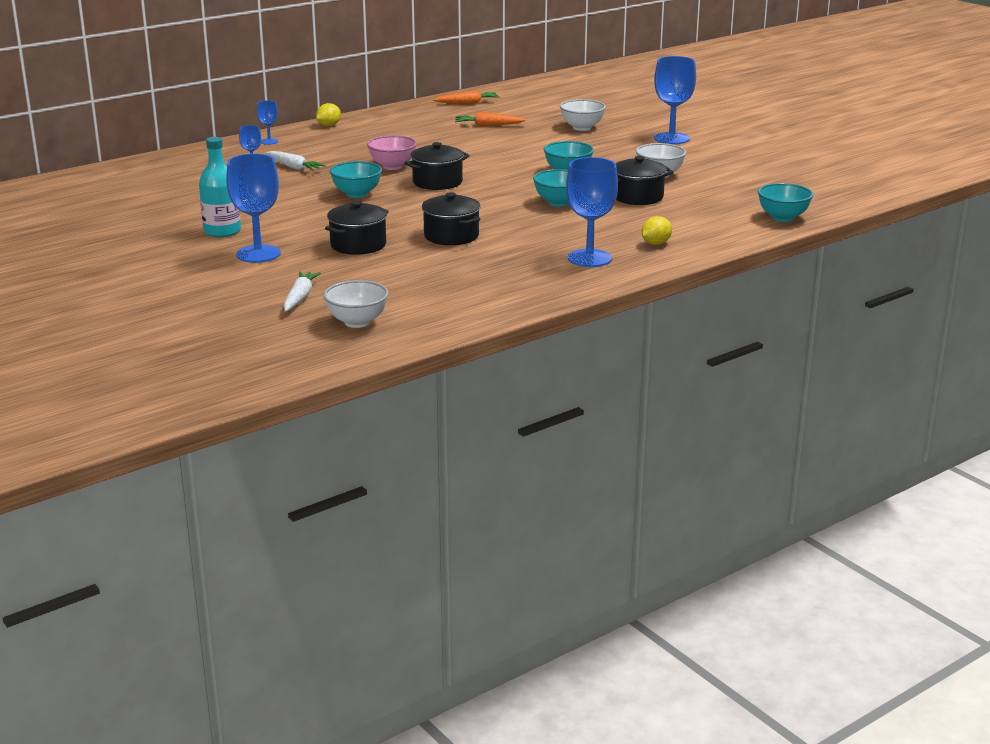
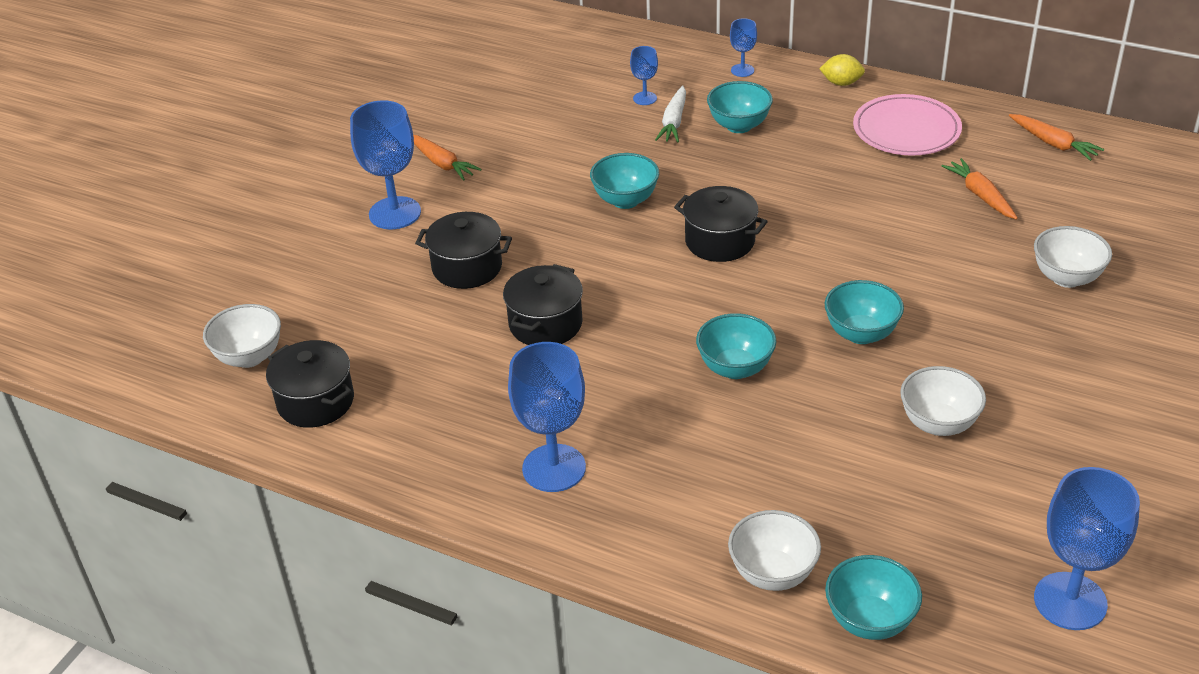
camera: 65 degrees right, 15 degrees up
turquoise bottle [199,137,241,237] -> orange carrot [413,135,482,181]
white carrot [284,271,321,312] -> none
pink bowl [367,135,417,170] -> none
black pot [616,156,673,205] -> black pot moved to [266,340,354,428]
yellow lemon [641,216,672,245] -> none
blue goblet [654,56,696,144] -> blue goblet moved to [1034,467,1140,630]
none -> turquoise bowl [707,81,773,133]
none -> white bowl [728,510,821,591]
none -> pink plate [853,94,962,156]

